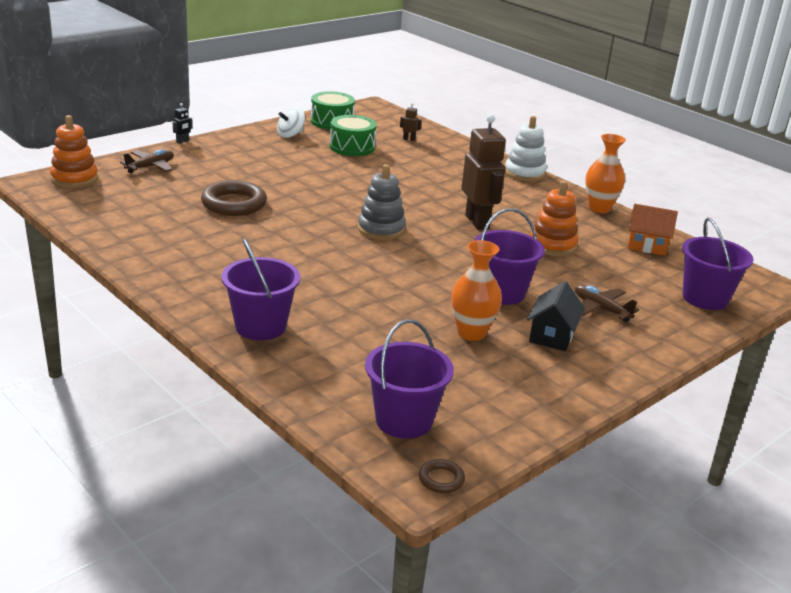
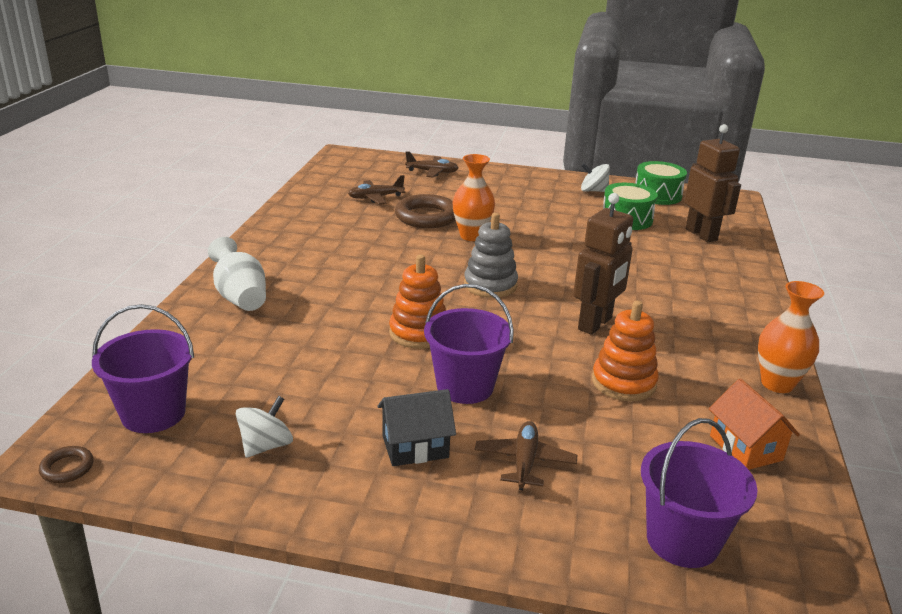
camera: 55 degrees right, 0 degrees up
orange stacking toy [50,115,98,188] -> orange stacking toy moved to [389,255,446,349]
black robot [173,103,193,144] -> none
purple bucket [222,238,300,340] -> white vase [208,237,266,311]
brown robot [400,103,422,141] -> brown robot [684,124,741,242], size x2.48
orange vase [451,240,502,341] -> orange vase moved to [453,154,495,241]
white stacking toy [505,116,547,182] -> none
none -> white spinning top [236,396,293,458]
none -> brown plane [348,175,405,204]

